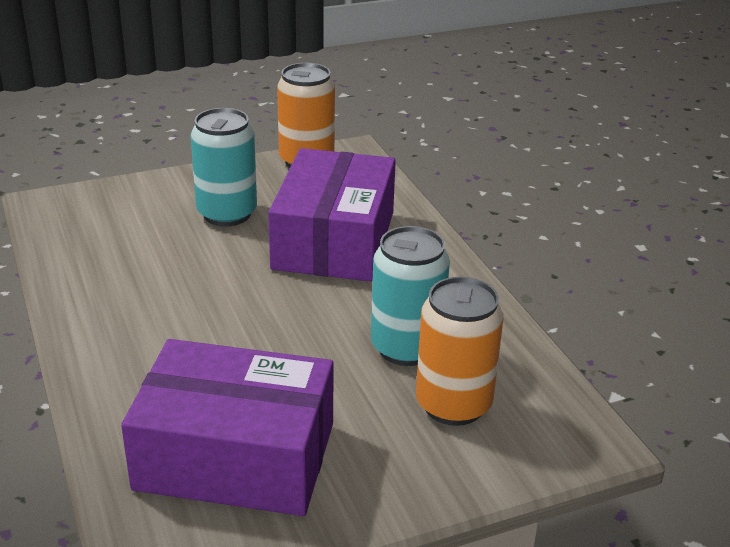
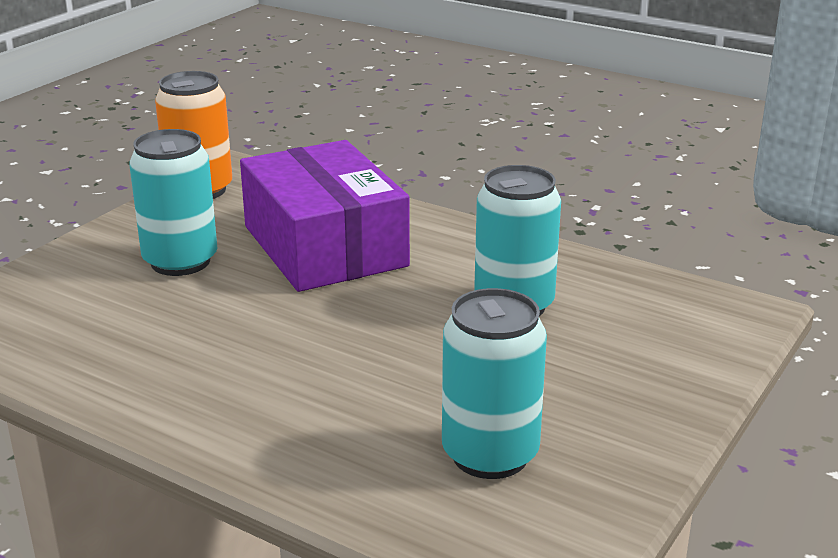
camera: 35 degrees left, 5 degrees down
purple box [121,339,334,516] -> turquoise can [442,288,547,479]
orange can [416,277,503,426] -> none

